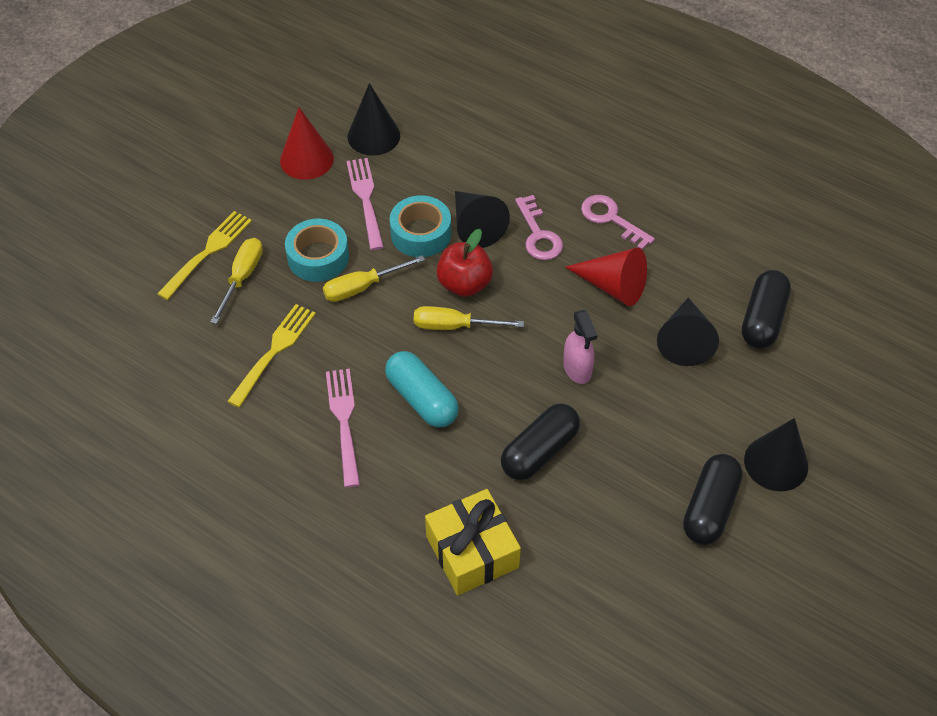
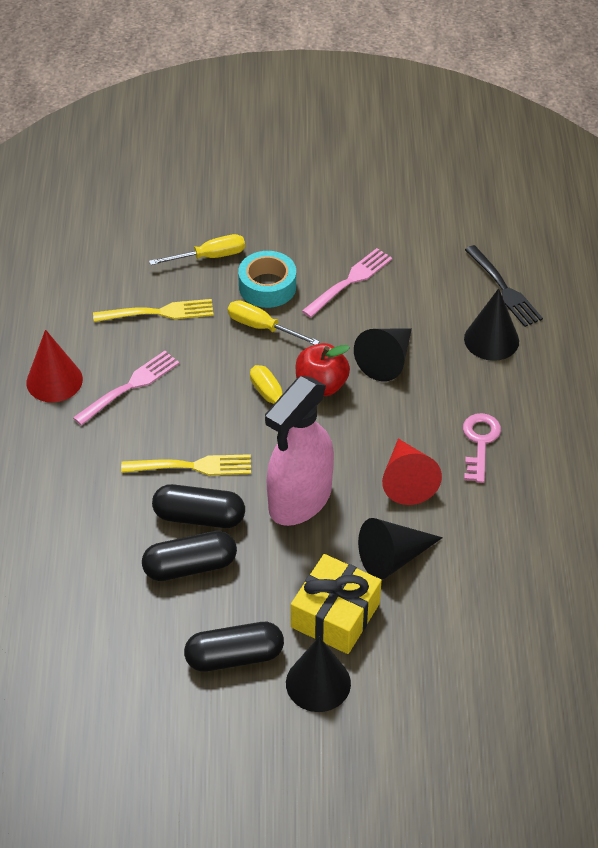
camera: 55 degrees right, 5 degrees down
yellow fork [157,211,252,300] -> yellow fork moved to [121,454,251,475]
red cone [280,107,334,180] -> red cone moved to [26,330,83,402]
black cone [347,83,400,156] -> black cone moved to [464,288,519,361]
turquoise capsule [385,351,459,427] -> none
turquoise tape [390,195,451,257] -> none
yellow gift [425,489,521,595] -> yellow gift moved to [291,554,382,654]
pink key [515,195,563,260] -> none
pink spray bottle [563,310,597,384] -> pink spray bottle [265,376,334,526], size x2.00
black capsule [742,270,791,349] -> black capsule moved to [142,531,237,581]
none -> black fork [465,245,543,327]

